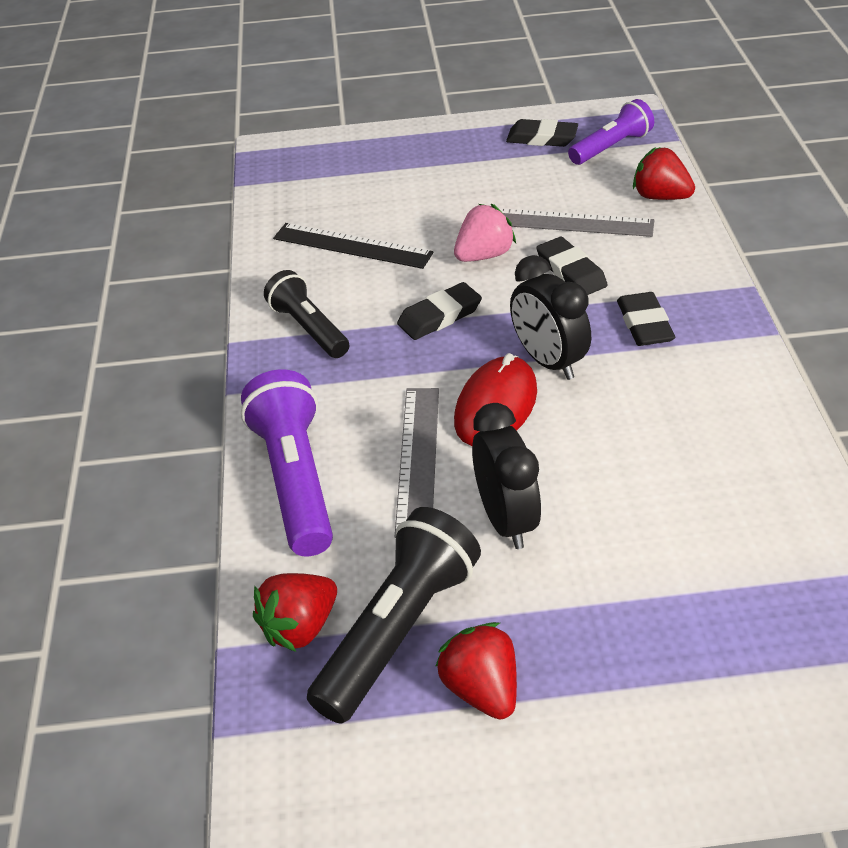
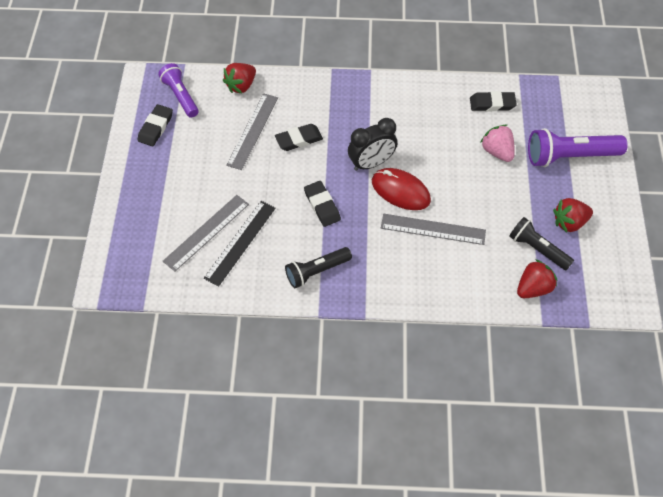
camera: 85 degrees left, 15 degrees up
purple flashlight [241,369,333,557] -> purple flashlight moved to [528,128,628,167]
red strawberry [253,573,337,652] -> red strawberry turned 90 degrees counterclockwise [517,259,557,298]
black flashlight [307,507,481,724] -> black flashlight [509,217,574,271], size x0.65
pink strawberry [454,204,516,262] -> pink strawberry moved to [480,125,515,162]
black clock [472,403,541,549] -> none
black eraser [617,292,675,346] -> black eraser moved to [470,91,517,111]
none -> grey ruler [163,195,249,272]

